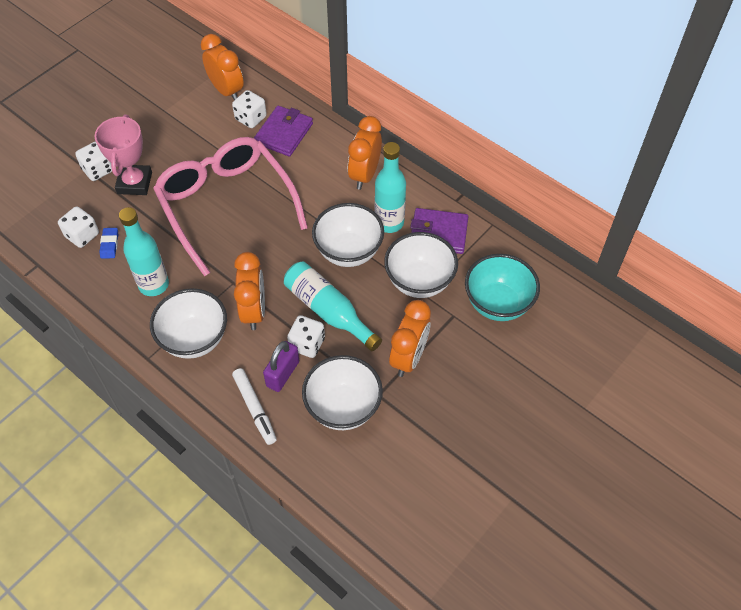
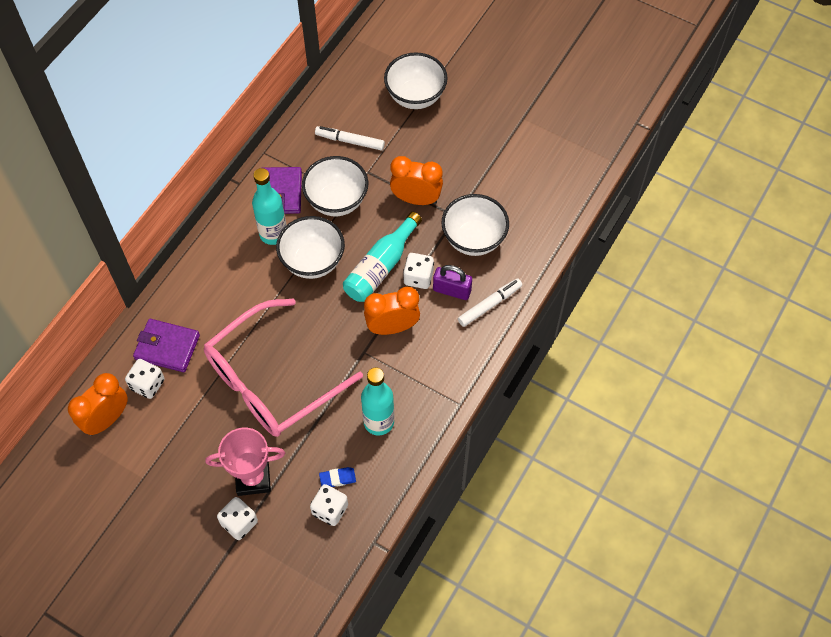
camera: 100 degrees left, 5 degrees up
white bowl [150,288,227,359] -> white bowl moved to [384,52,448,109]
orange clock [348,116,382,190] -> none
turquoise bowl [465,254,540,321] -> white marker [315,126,385,150]

